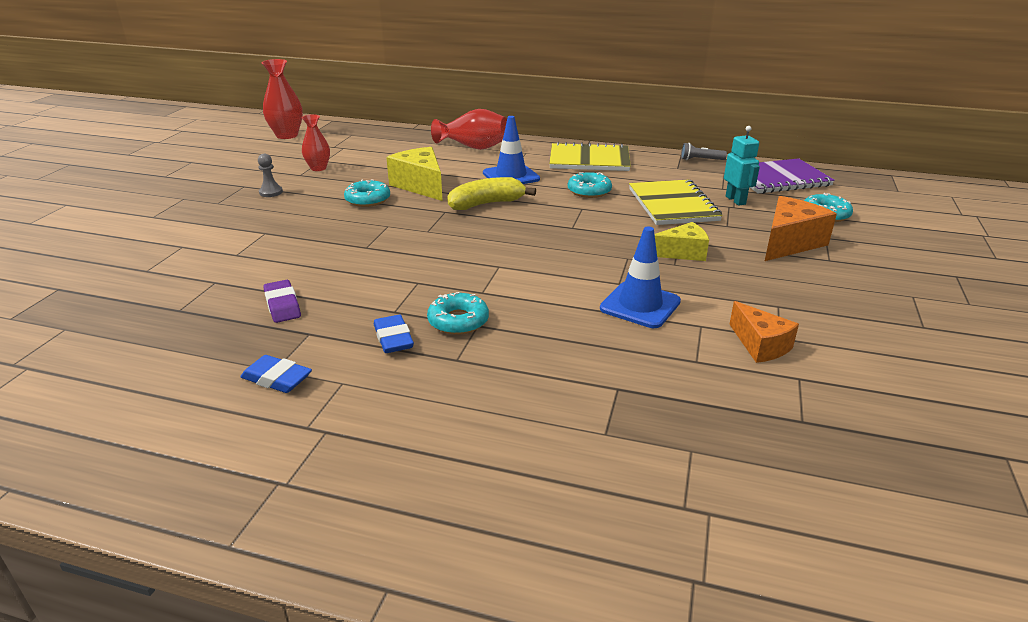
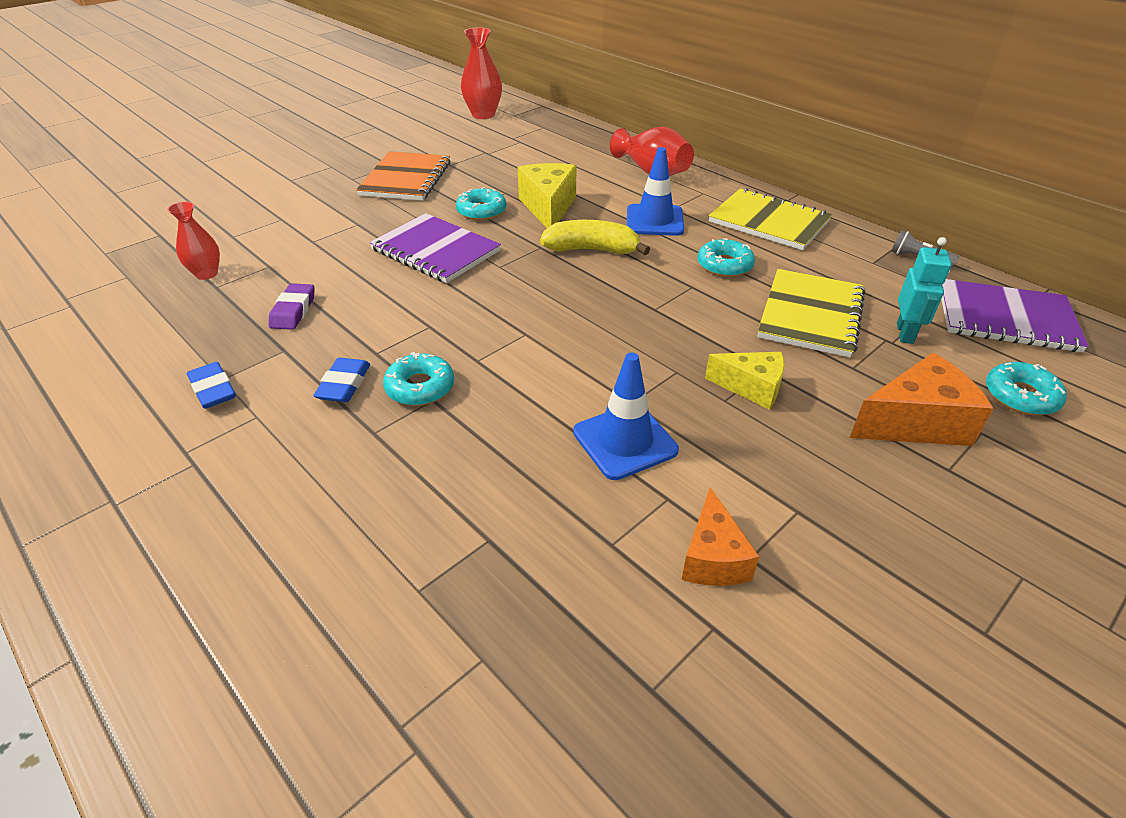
camera: 30 degrees right, 10 degrees up
grey pawn [258,154,283,197] -> orange notebook [356,151,450,201]
red vase [302,114,330,171] -> red vase moved to [167,202,220,280]
none -> purple notebook [369,213,501,283]

